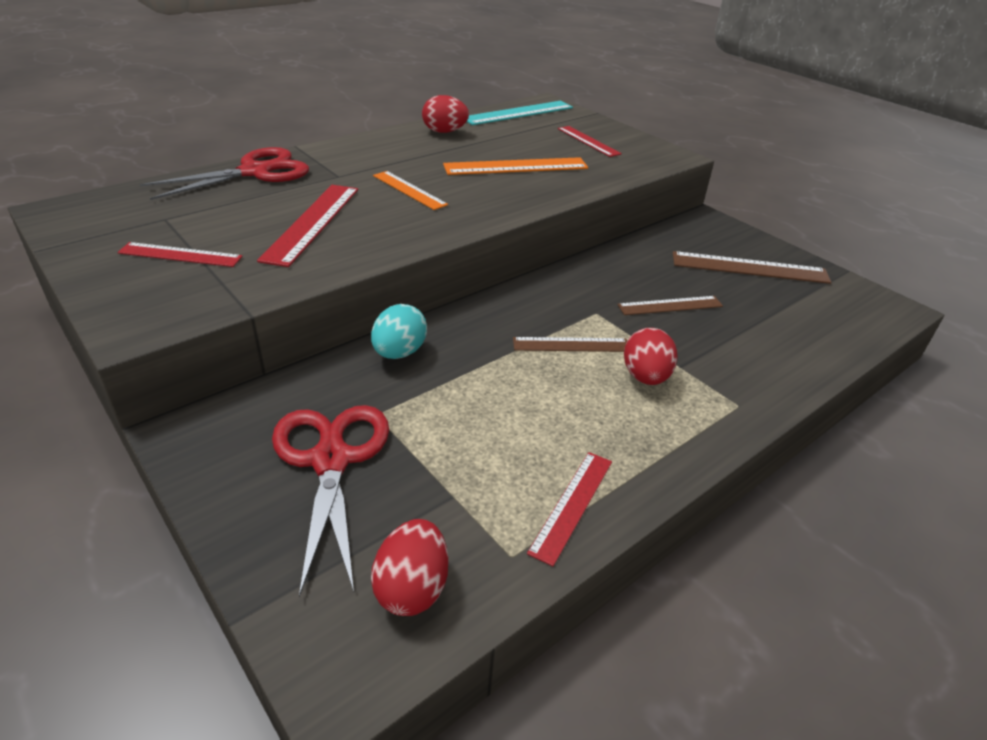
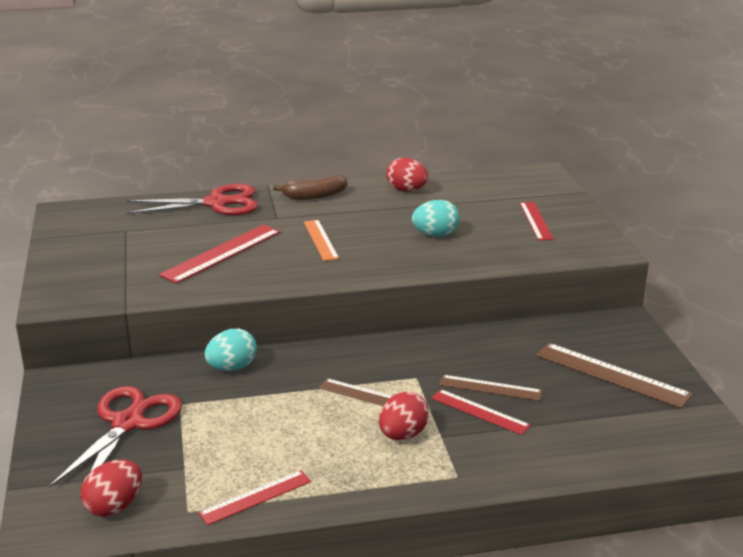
camera: 30 degrees right, 10 degrees down
red ruler [117,242,243,267] -> red ruler moved to [431,389,531,435]
orange ruler [443,157,588,175] -> turquoise egg [412,200,460,236]
turquoise ruler [467,101,573,125] -> none
none -> brown banana [273,175,347,200]

